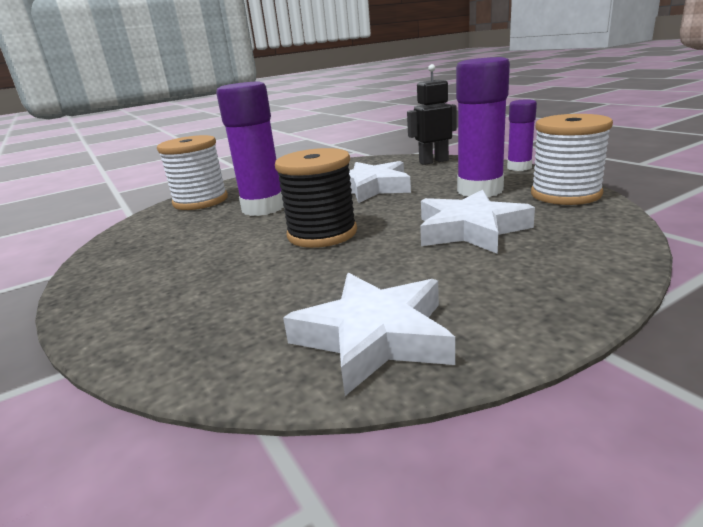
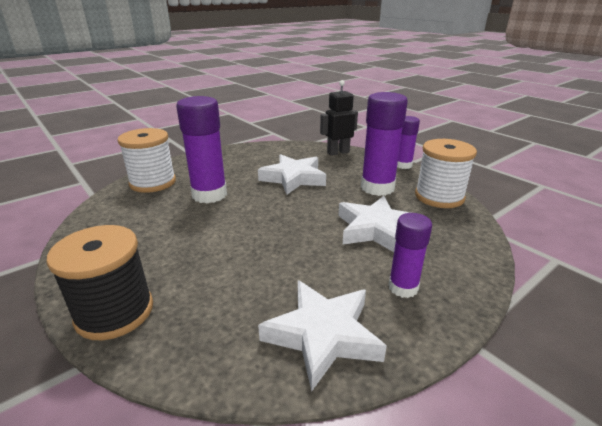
camera: 10 degrees left, 5 degrees up
black spool [275,148,357,248] -> black spool moved to [46,225,153,340]
none -> purple glue stick [388,213,432,298]

